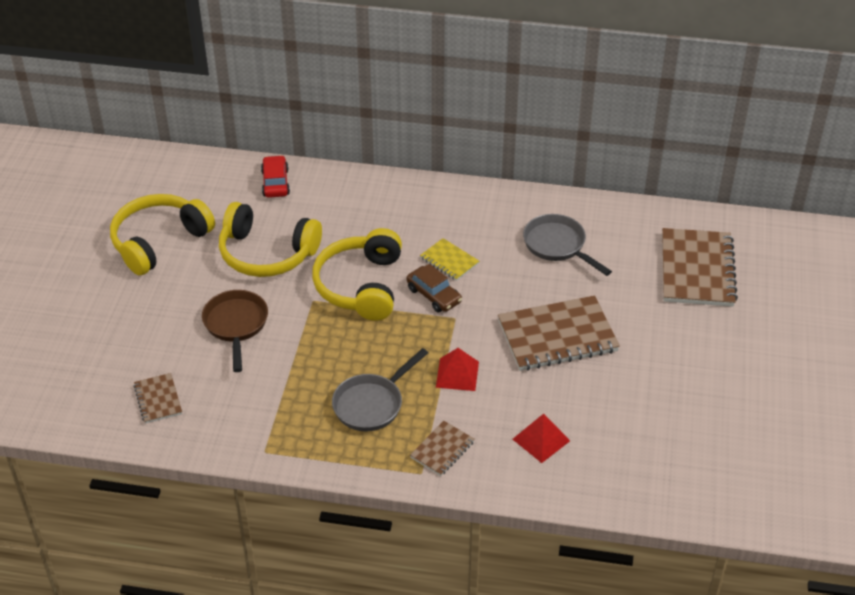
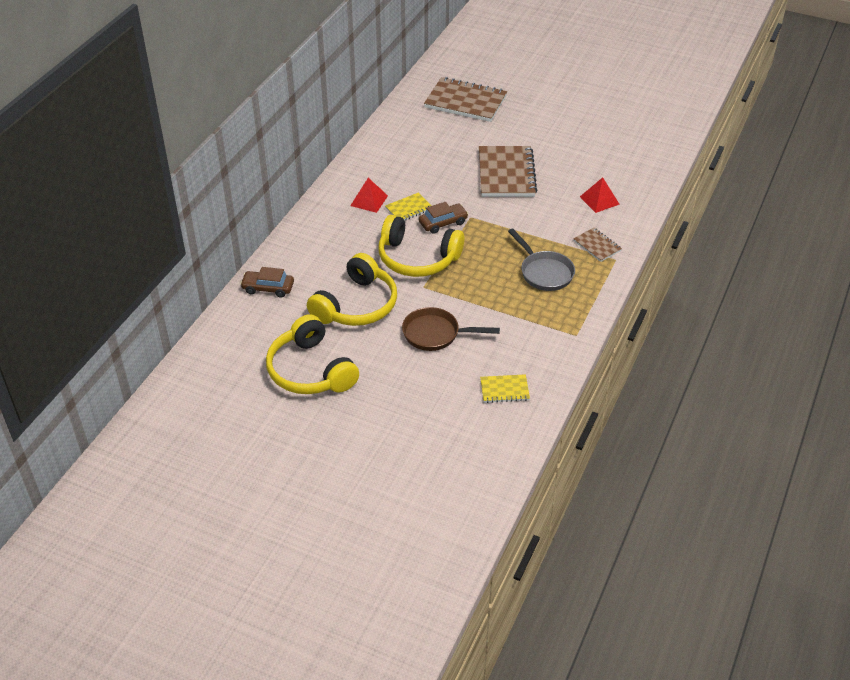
camera: 75 degrees left, 0 degrees up
brown notebook [134,373,182,424] -> yellow notebook [480,374,530,403]
red car [261,155,290,198] -> brown car [240,267,294,298]
red pyramid [436,348,479,391] -> red pyramid moved to [350,178,388,213]
grey pan [523,214,612,276] -> none

